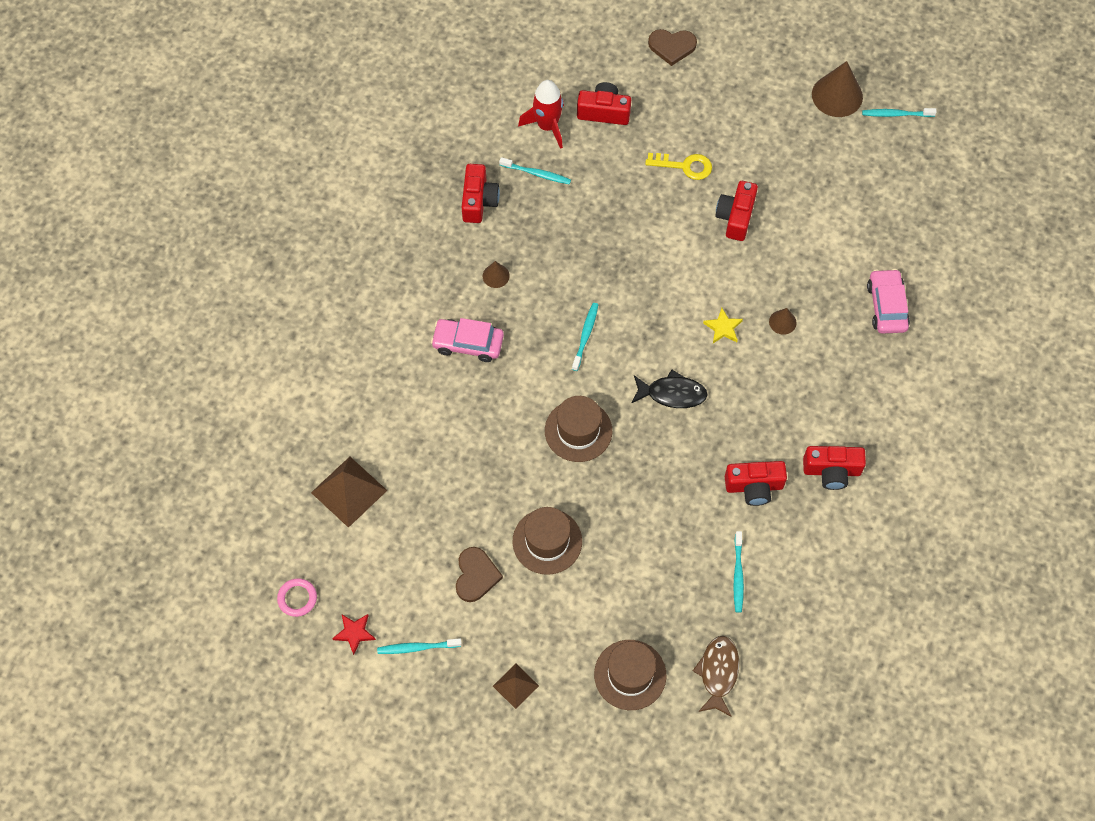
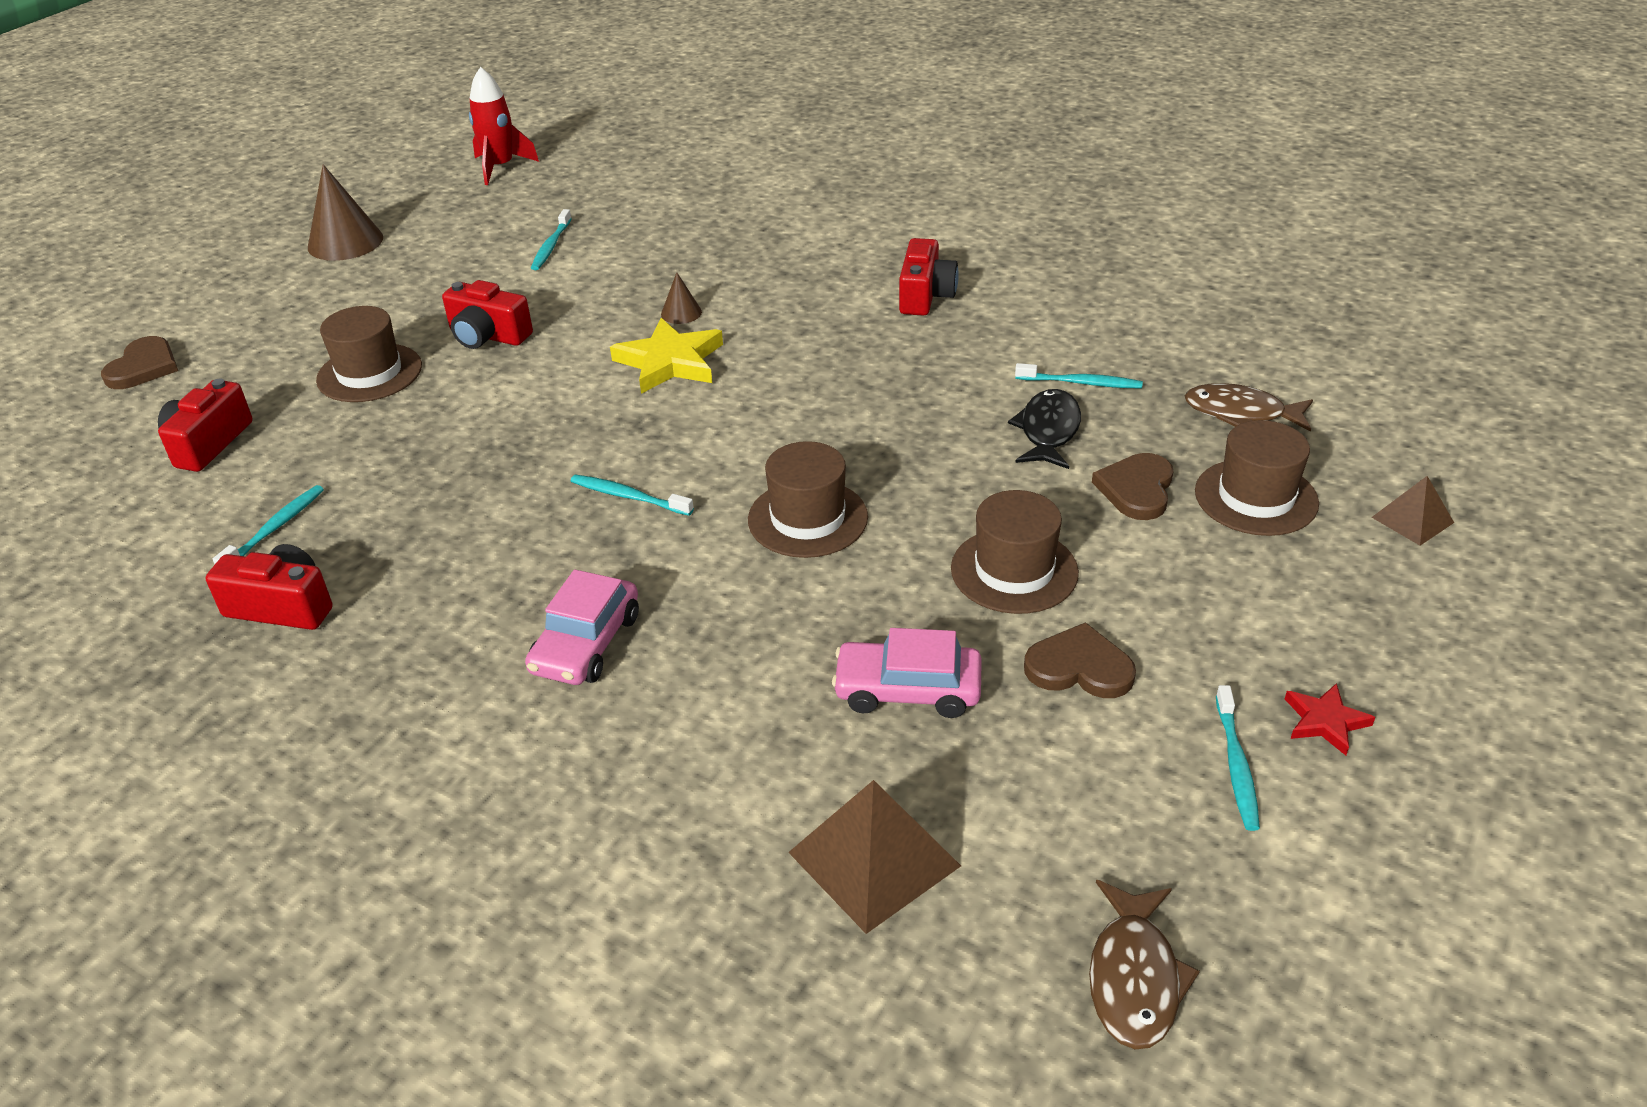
camera: 80 degrees left, 25 degrees down
pink ring [277,578,317,617] -> brown fish [1089,880,1200,1049]
red star [332,614,376,655] -> red star moved to [1285,683,1375,756]
brown cone [483,261,510,288] -> none
brown pyramid [493,664,539,709] -> brown pyramid moved to [1372,476,1454,546]
red rocket [518,80,564,149] -> red rocket moved to [469,67,539,185]
black fish [631,370,707,408] -> black fish moved to [1008,389,1081,469]
yellow key [645,153,712,180] -> brown hat [316,306,422,402]
yellow star [703,308,743,343] -> yellow star [610,318,723,394], size x1.83
red camera [725,461,787,506] -> none
turquoise toothbrush [862,108,937,117] -> turquoise toothbrush moved to [531,209,572,270]
pink car [867,269,910,334] -> pink car moved to [832,628,982,718]
none -> brown heart [1092,453,1174,520]

